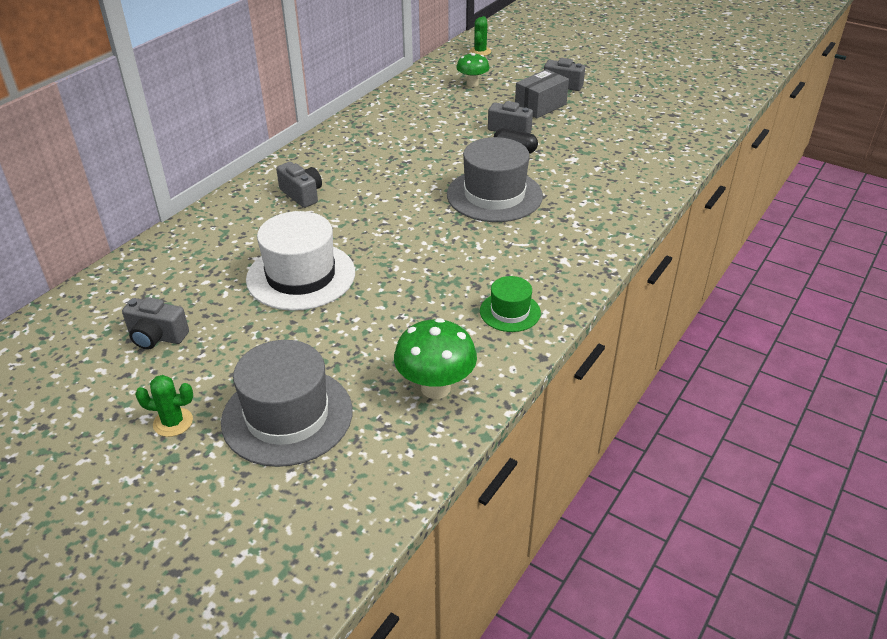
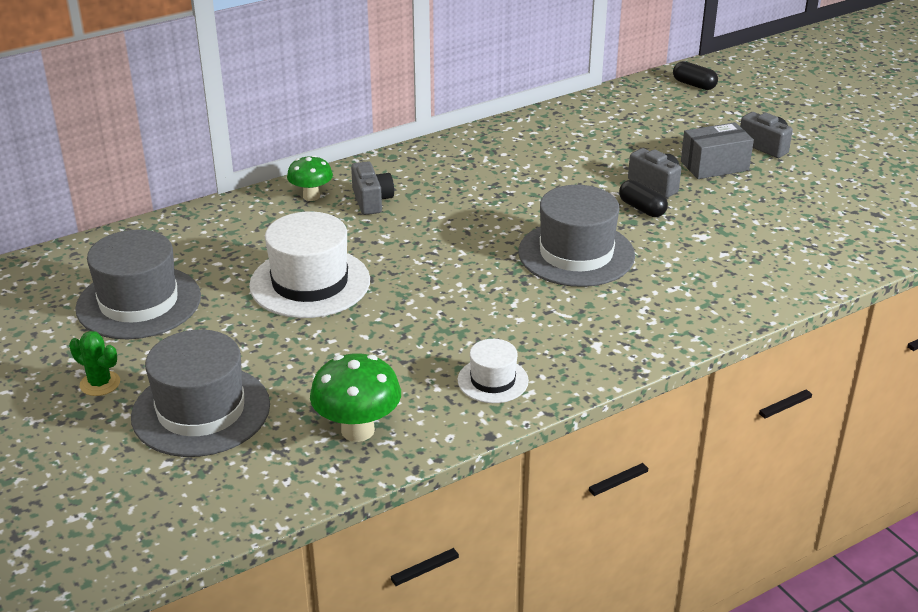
camera: 25 degrees right, 5 degrees down
grey camera [122,297,189,350] -> grey hat [75,230,201,339]
green mushroom [456,53,490,87] -> green mushroom moved to [287,155,333,201]
green cactus [469,16,491,56] -> black capsule [673,61,718,90]
green hat [480,276,541,332] -> white hat [458,339,529,403]

